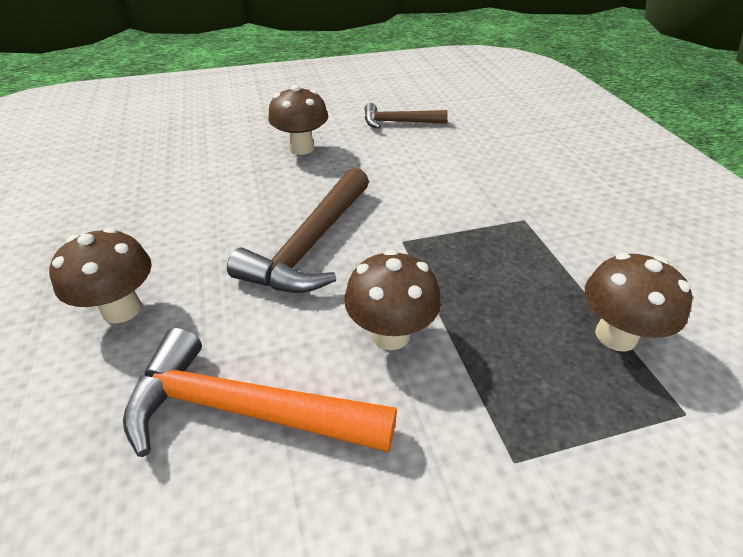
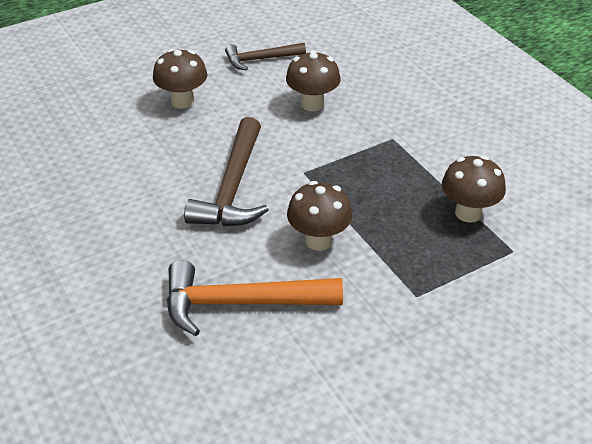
camera: 15 degrees left, 0 degrees up
brown mushroom [49,227,152,324] -> brown mushroom moved to [286,50,341,111]

